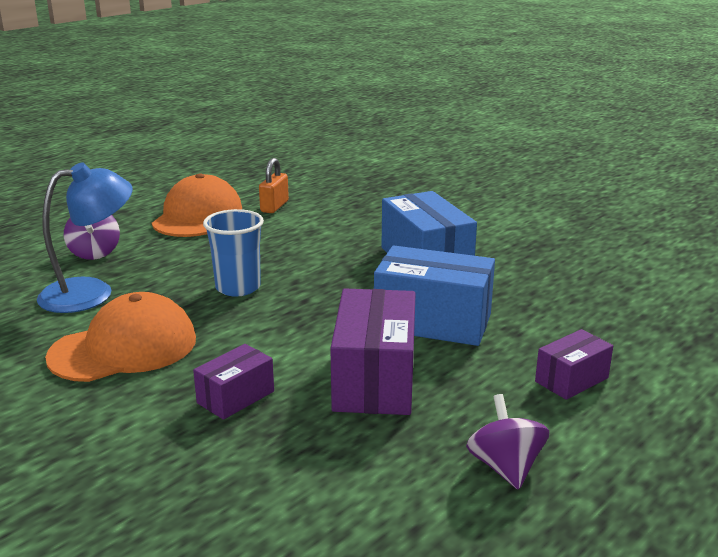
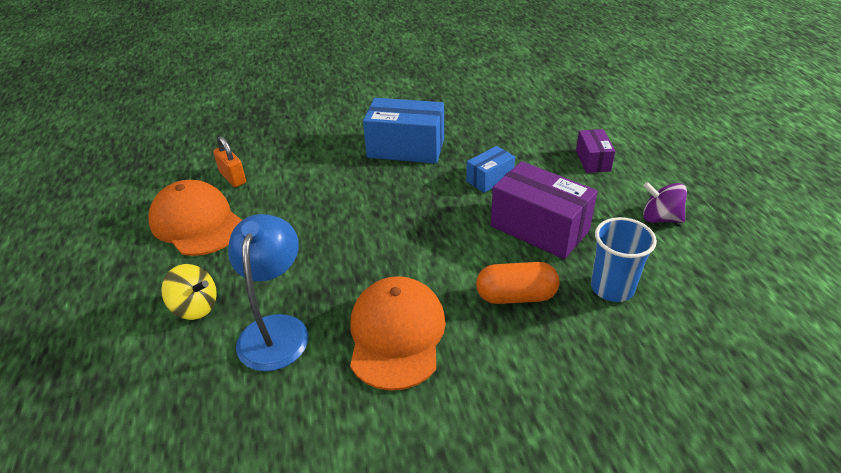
camera: 55 degrees left, 15 degrees up
purple spinning top [64,215,120,260] -> yellow spinning top [161,264,217,320]
purple box [193,344,274,420] -> orange capsule [476,262,560,304]
blue cup [203,209,264,296] -> blue cup moved to [591,217,657,302]
blue box [374,245,495,346] -> blue box [466,146,515,193], size x0.54

